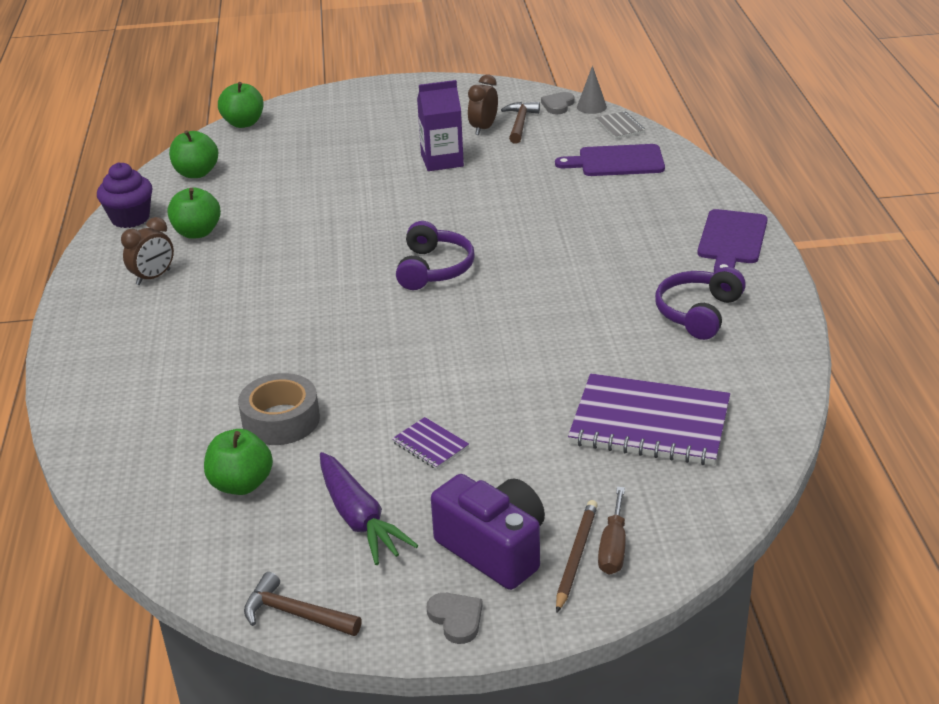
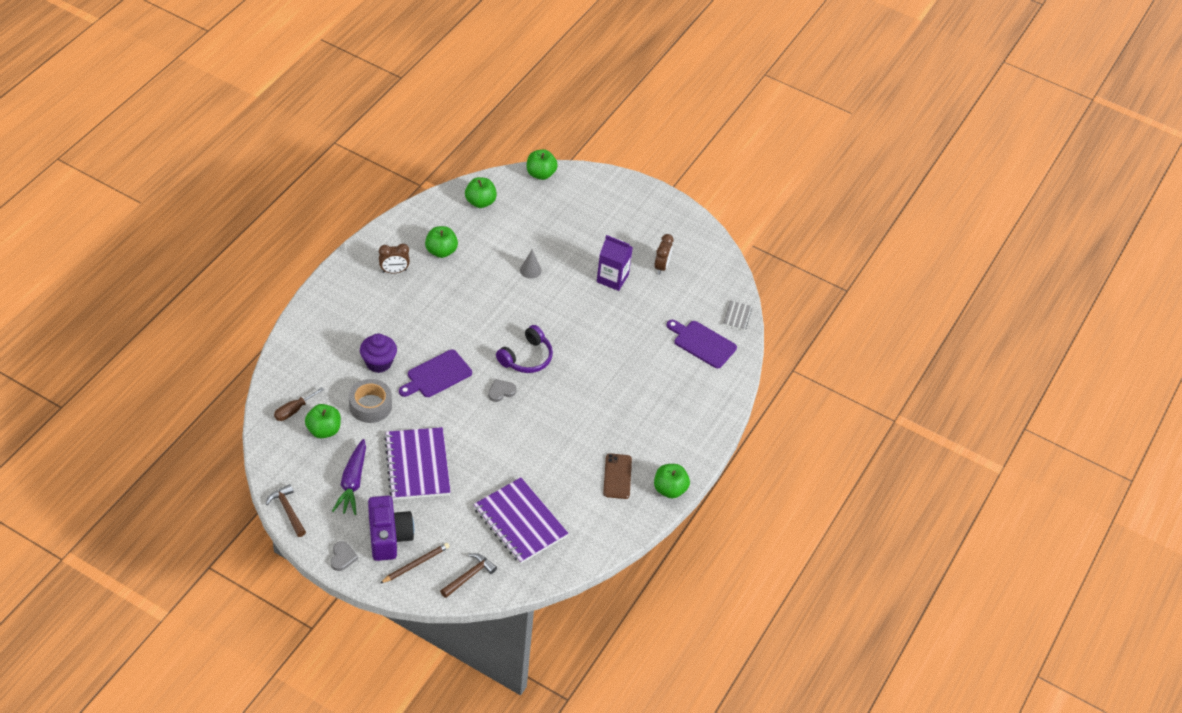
camera: 30 degrees right, 15 degrees up
purple cupcake [97,162,152,228] -> purple cupcake moved to [360,333,397,373]
purple notebook [392,417,469,469] -> purple notebook [384,427,451,500], size x2.28
brown clock [468,75,498,135] -> brown clock turned 135 degrees clockwise [654,234,674,275]
brown hammer [501,102,540,144] -> brown hammer moved to [440,553,497,598]
grey heart [541,92,575,114] -> grey heart moved to [488,379,517,402]
grey cone [577,66,607,114] -> grey cone moved to [520,249,541,279]
brown screwdriver [598,487,626,575] -> brown screwdriver moved to [274,387,324,421]
purple headphones [655,267,746,340] -> brown phone [603,453,632,499]
purple cutting board [697,209,767,273] -> purple cutting board moved to [399,350,472,397]
none -> green apple [654,464,690,499]

